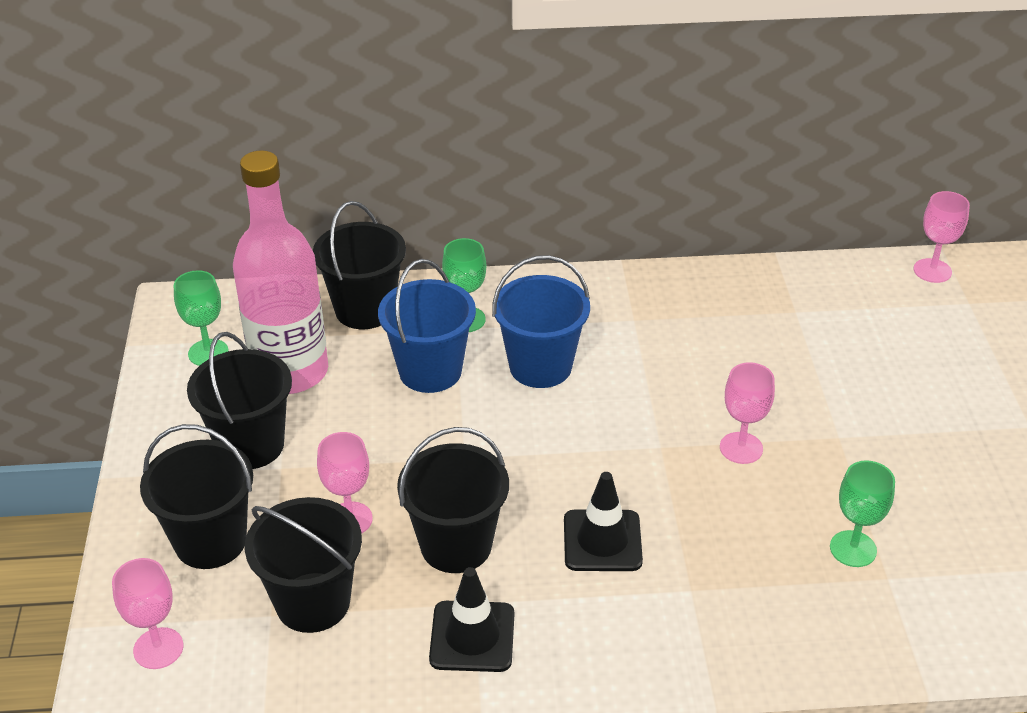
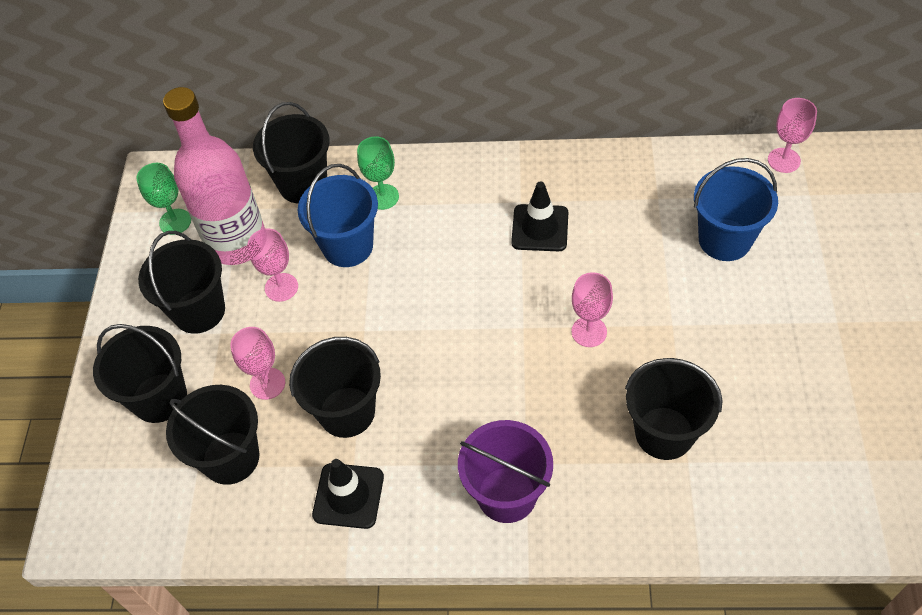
camera: 10 degrees right, 15 degrees up
pink goblet [112,558,183,669] -> pink goblet moved to [248,228,298,302]
blue bucket [492,255,590,388] -> blue bucket moved to [694,158,778,261]
black traffic cone [564,472,643,571] -> black traffic cone moved to [511,181,568,251]
green goblet [830,460,895,567] -> black bucket [625,358,723,460]
none -> purple bucket [458,420,553,523]

